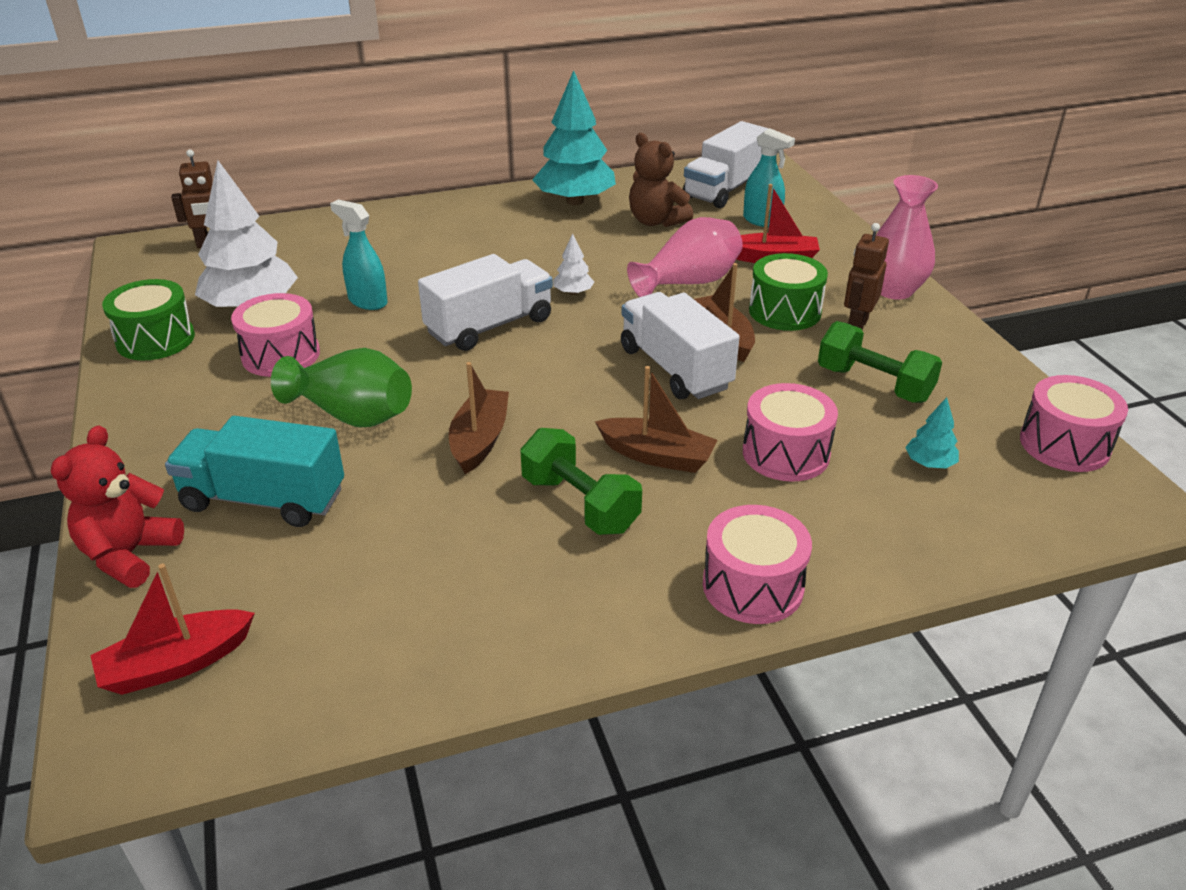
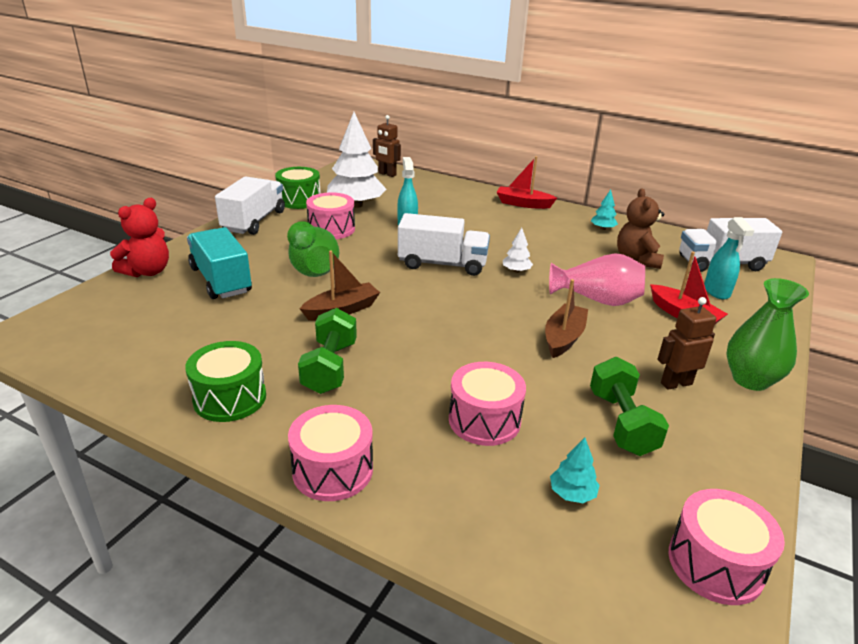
camera: 45 degrees right, 5 degrees down
red teddy bear [51,425,184,588] -> red teddy bear turned 150 degrees clockwise [110,198,169,277]
red boat [90,564,255,695] -> red boat moved to [497,156,557,209]
turquoise tree [532,70,616,205] -> turquoise tree [591,190,618,230], size x0.43
brown boat [595,366,718,473] -> none
white truck [621,292,739,399] -> white truck moved to [215,176,285,235]
green drum [749,253,828,331] -> green drum moved to [185,341,266,422]
pink vase [876,175,938,300] -> green vase [726,278,809,391]

